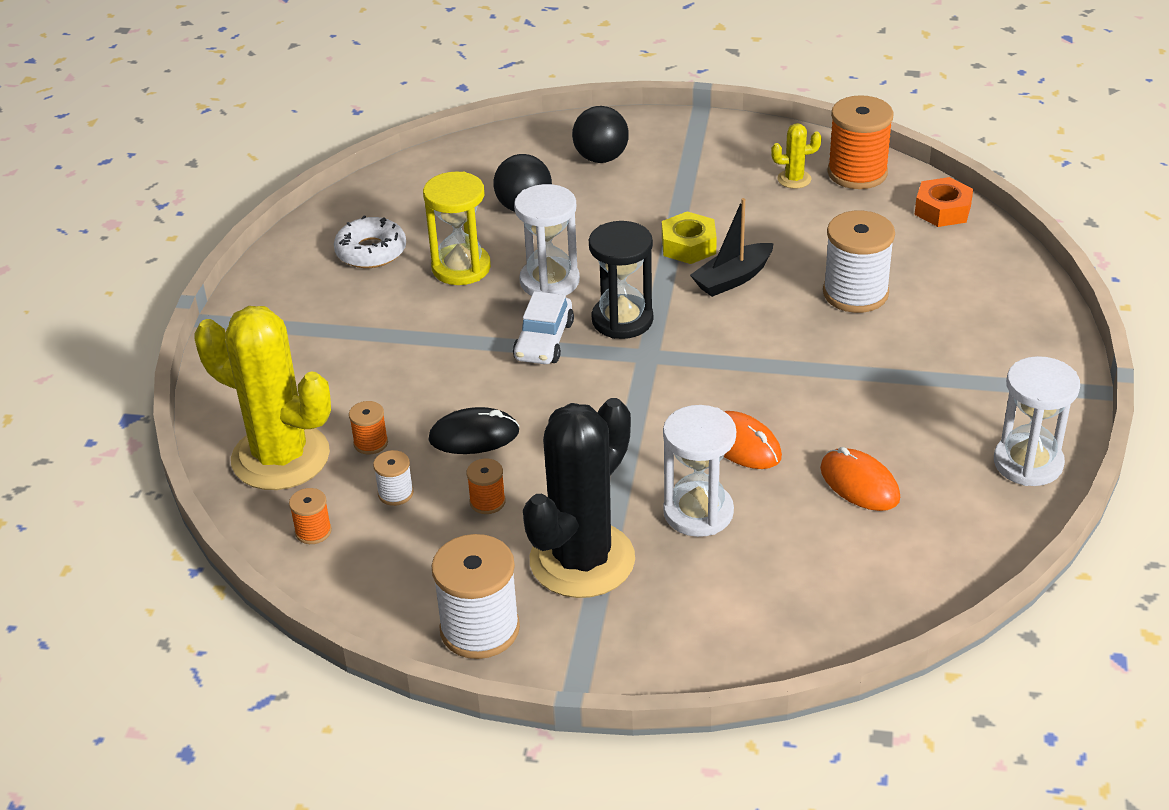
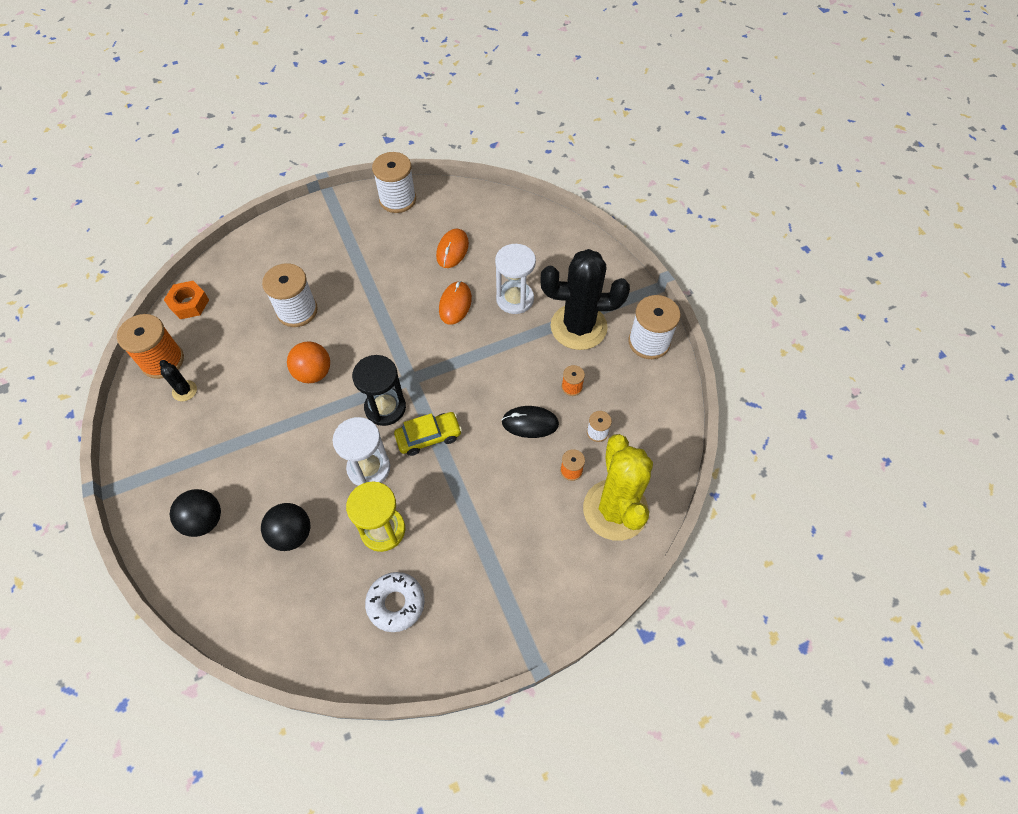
camera: 125 degrees left, 20 degrees up
orange spool [289,488,332,544] -> none
black mouse [428,407,519,454] -> black mouse turned 45 degrees counterclockwise [502,406,559,438]
white car [513,291,574,364] -> yellow car [394,412,462,456]
yellow nut [662,212,717,264] -> none
black boat [690,198,774,297] -> orange ball [287,341,330,383]
yellow cactus [771,123,822,189] -> black cactus [159,360,197,401]
white hourglass [994,356,1080,486] -> white spool [372,152,416,213]

